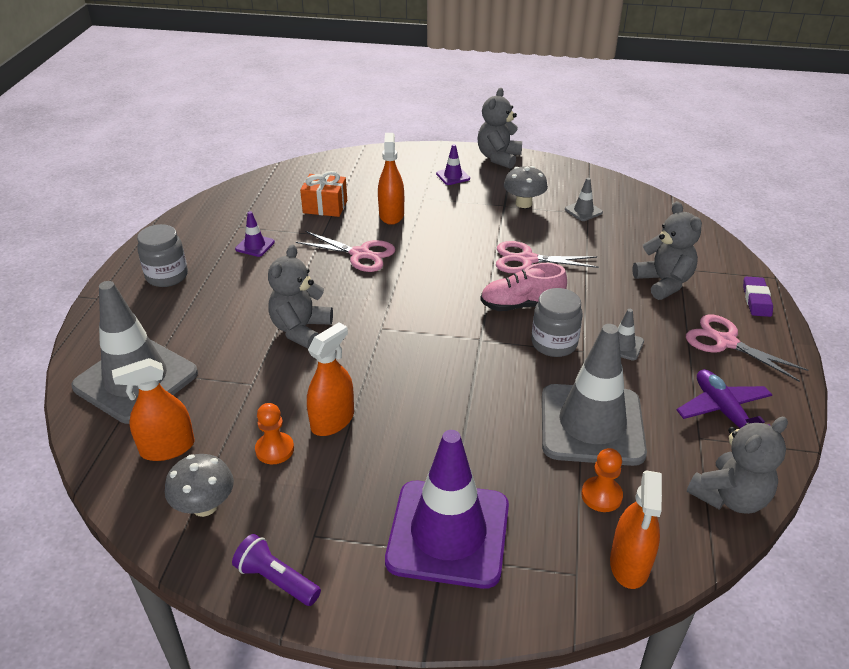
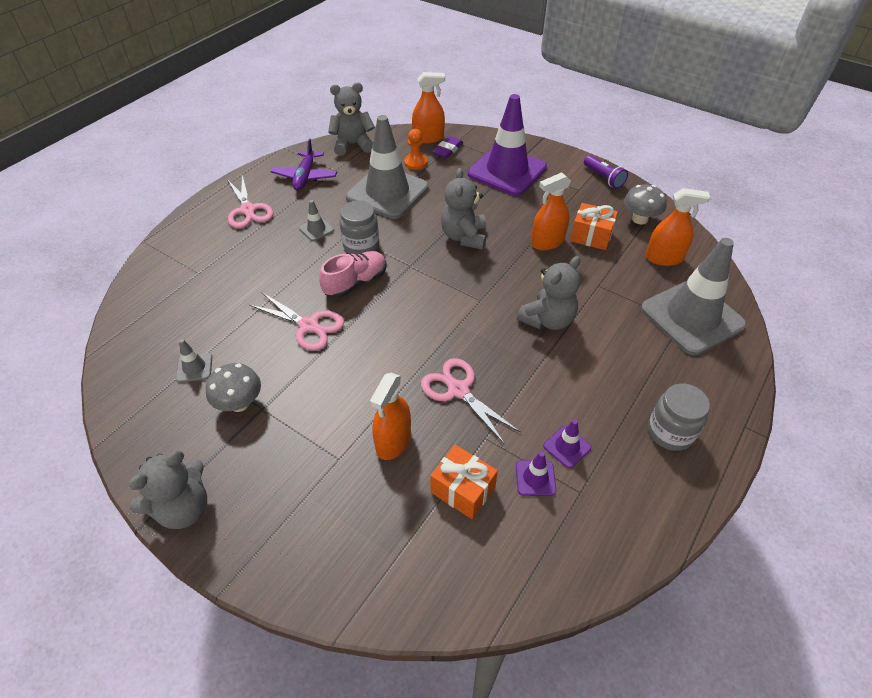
camera: 155 degrees left, 10 degrees up
orange pawn [255,403,294,464] -> orange gift [570,203,618,250]
purple traffic cone [436,144,470,185] -> purple traffic cone moved to [516,452,556,496]
pink shoe [480,263,567,311] -> pink shoe turned 60 degrees counterclockwise [319,251,387,298]
orange spray bottle [610,470,662,589] -> orange spray bottle turned 45 degrees clockwise [412,72,445,144]
grey teddy bear [632,201,702,300] -> grey teddy bear moved to [441,168,486,250]
purple eraser [743,277,773,317] -> purple eraser moved to [433,136,463,158]

